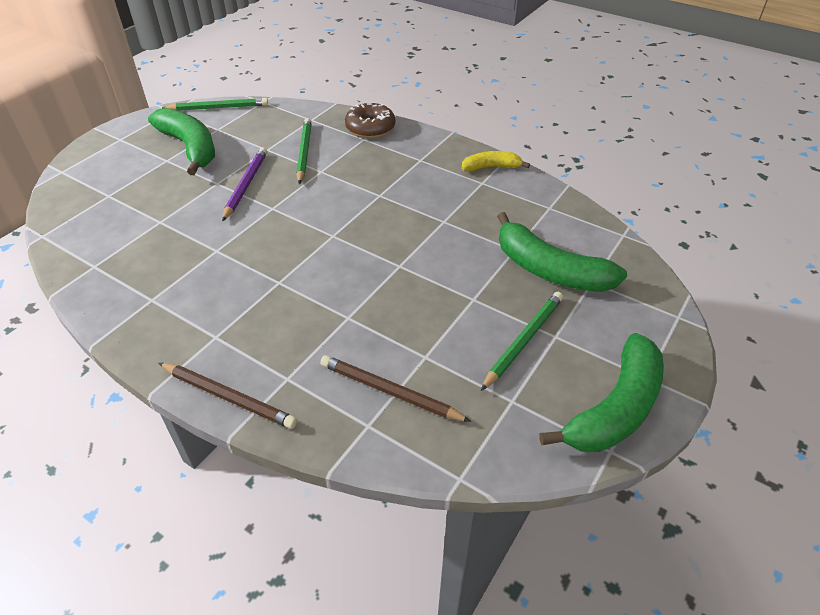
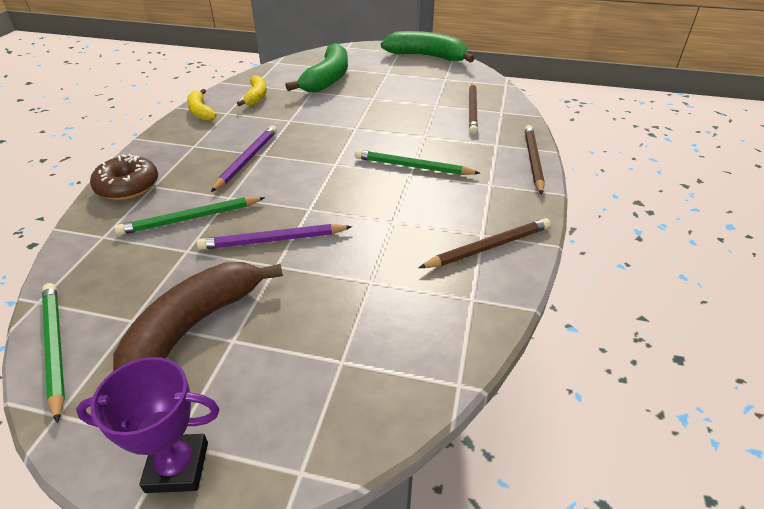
camera: 110 degrees left, 5 degrees down
green banana [148,108,215,175] -> brown banana [113,262,283,371]
green pencil [481,292,563,391] -> green pencil moved to [355,150,480,175]
none -> purple trophy [76,357,220,493]
none -> purple pencil [211,126,277,192]
none -> yellow banana [237,75,267,106]
none -> brown pencil [419,218,551,268]

